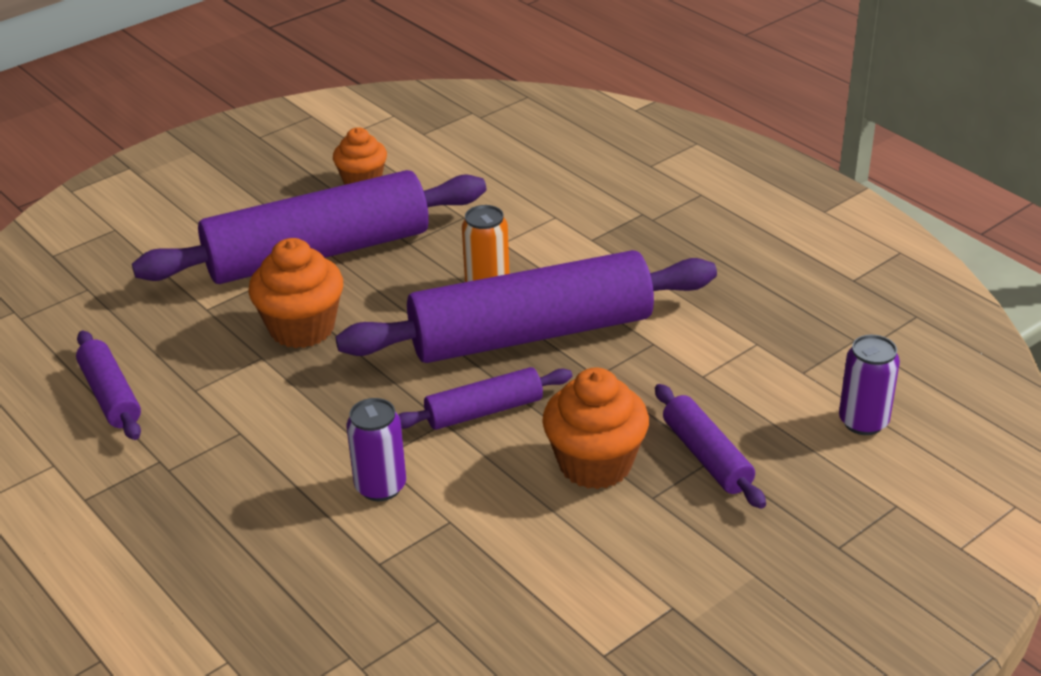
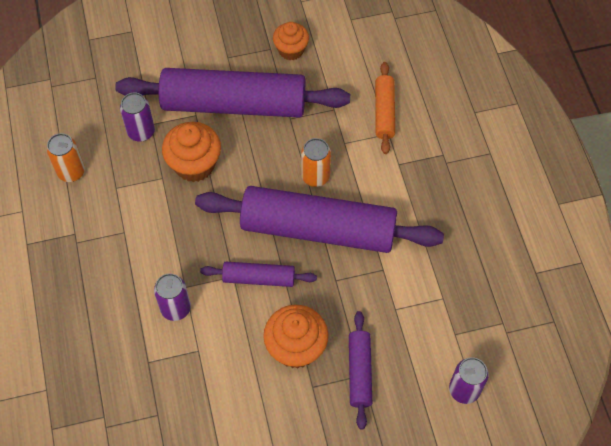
camera: 25 degrees right, 25 degrees up
purple rolling pin [76,331,141,440] -> orange can [47,133,85,182]
none -> purple can [120,93,155,142]
none -> orange rolling pin [375,62,395,154]

